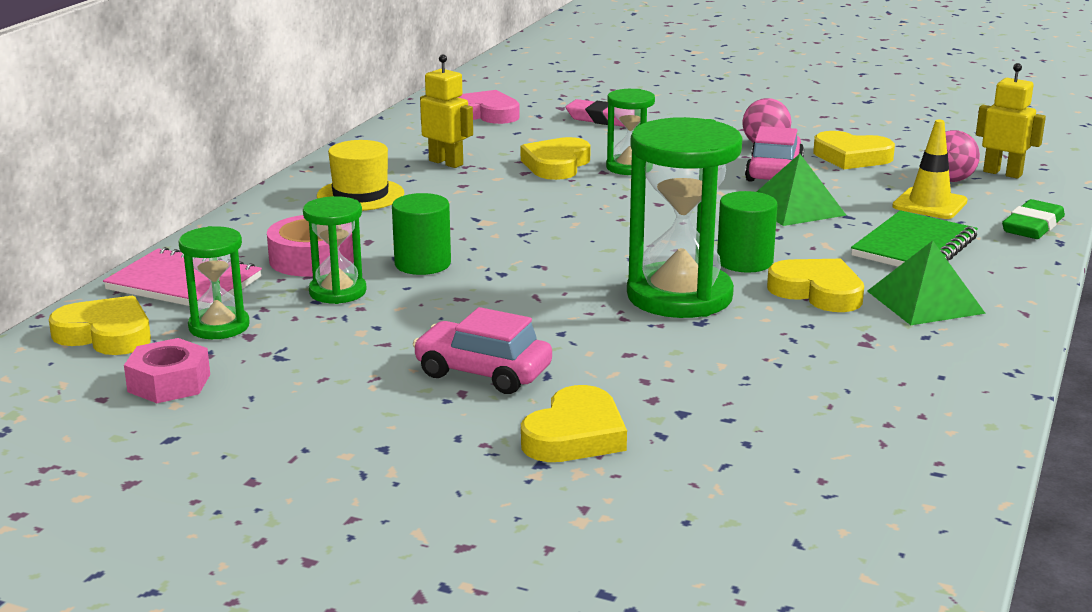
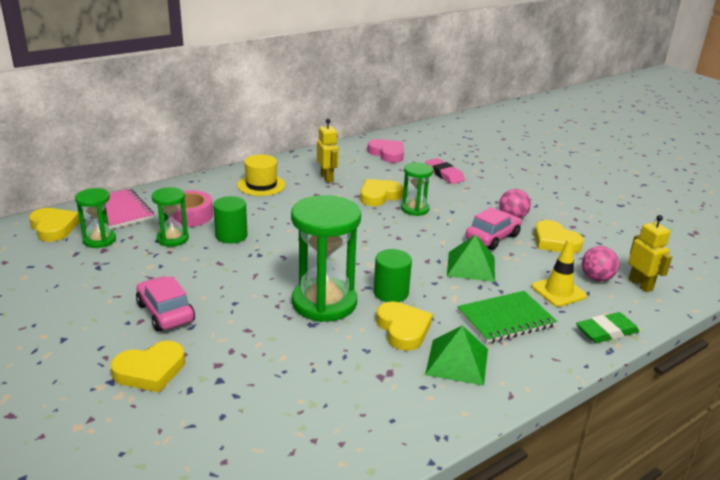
camera: 30 degrees right, 5 degrees up
pink nut [124,338,210,403] -> none

